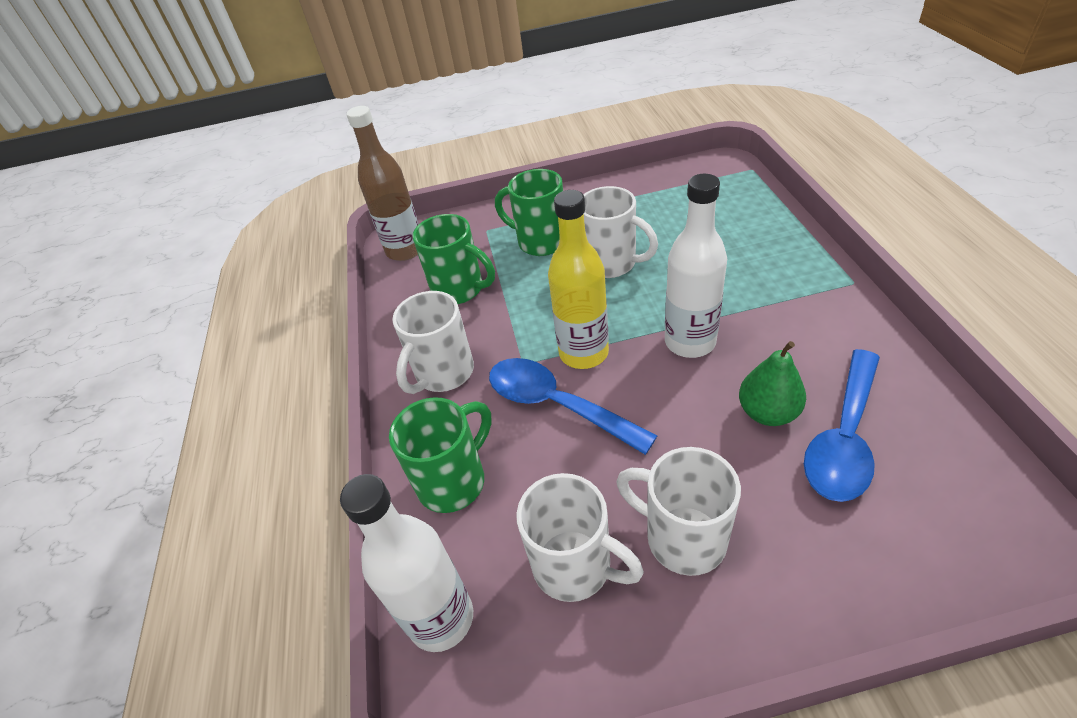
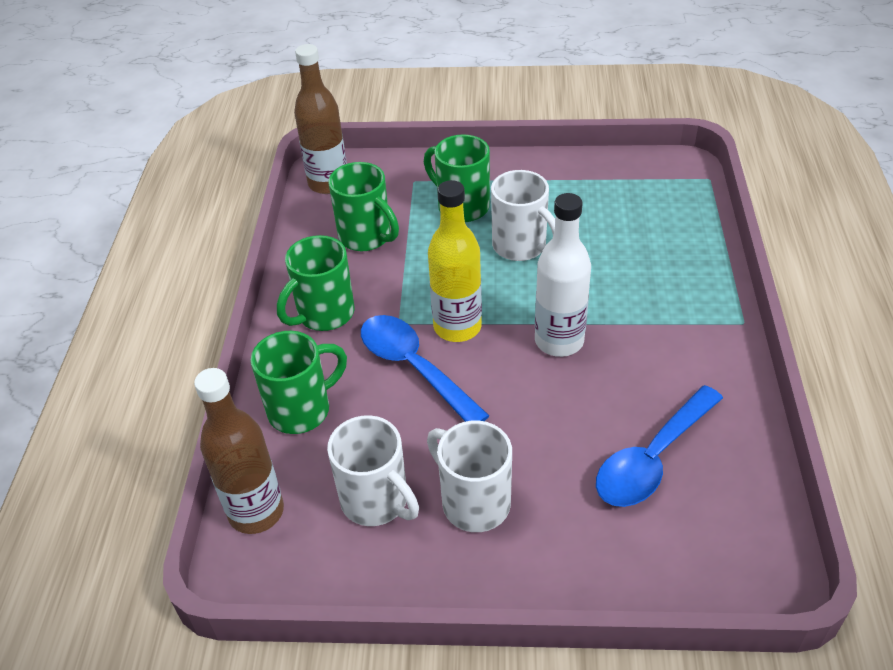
camera: 10 degrees right, 0 degrees up
white bottle [340,474,473,652] -> brown bottle [194,368,284,534]
white mug [392,291,474,394] -> green mug [277,235,354,331]
green pear [739,341,806,426] -> none

